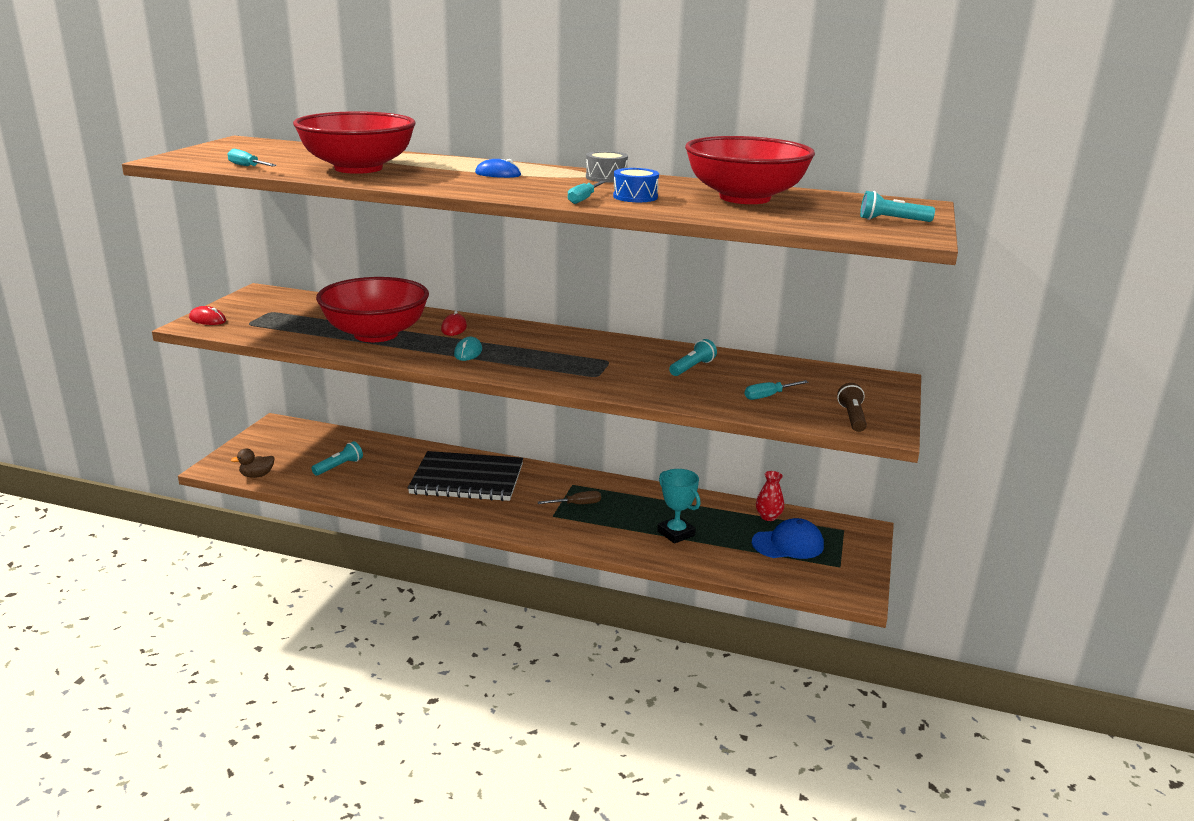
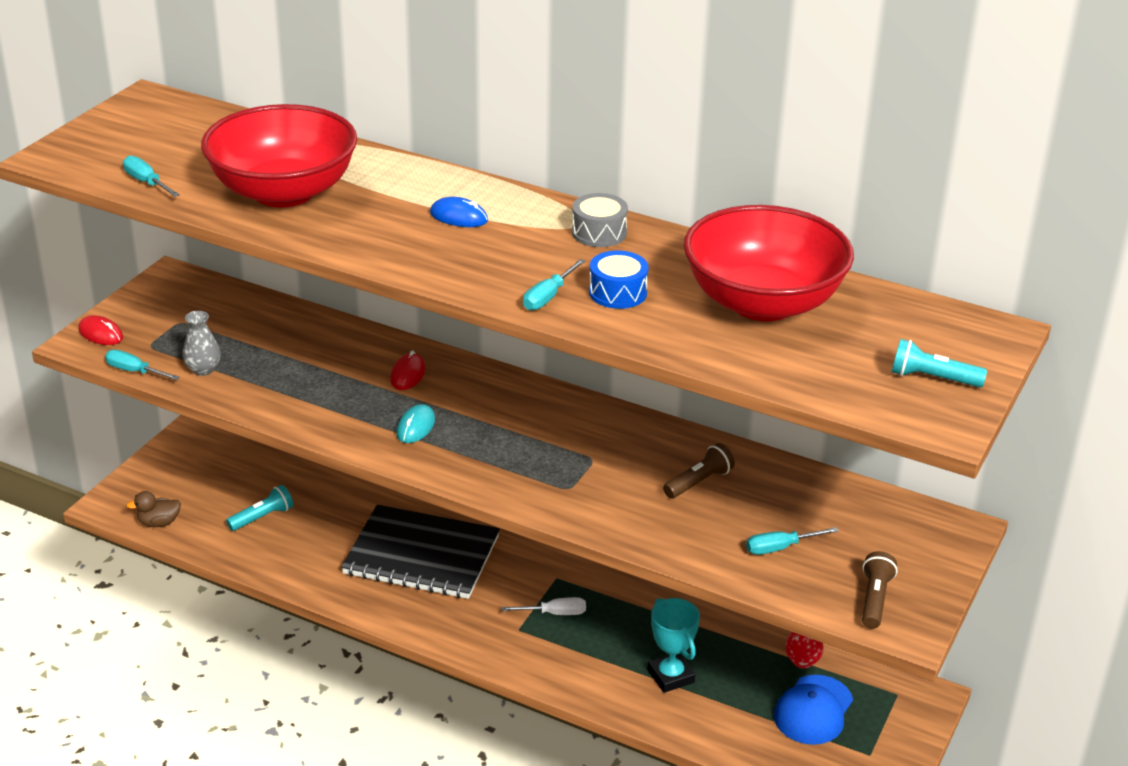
camera: 10 degrees right, 10 degrees up
red bowl [316,277,429,342] -> none
brown screwdriver [538,491,601,504] -> white screwdriver [502,597,586,615]
turquoise flashlight [669,339,717,376] -> brown flashlight [663,443,735,499]
blue cap [752,518,824,559] -> blue cap turned 120 degrees clockwise [774,675,853,745]
none -> turquoise screwdriver [105,350,180,380]
none -> grey vase [182,311,221,376]

